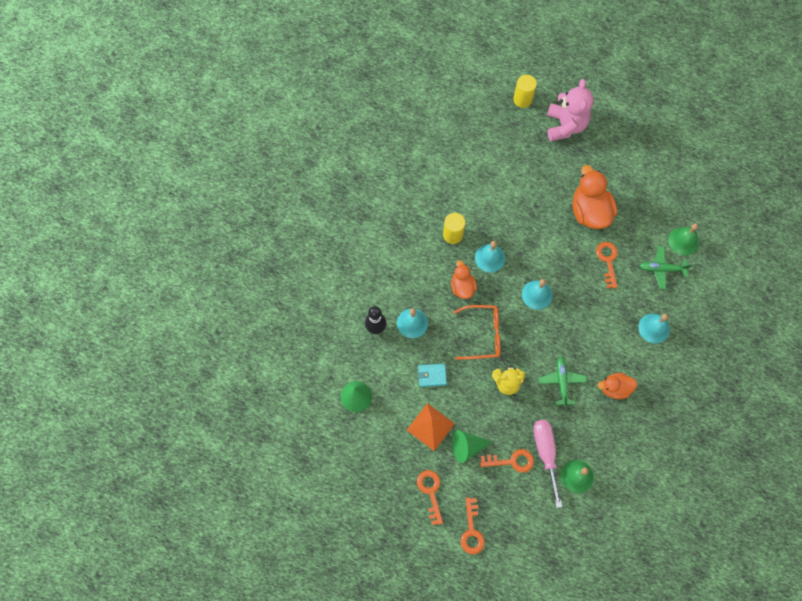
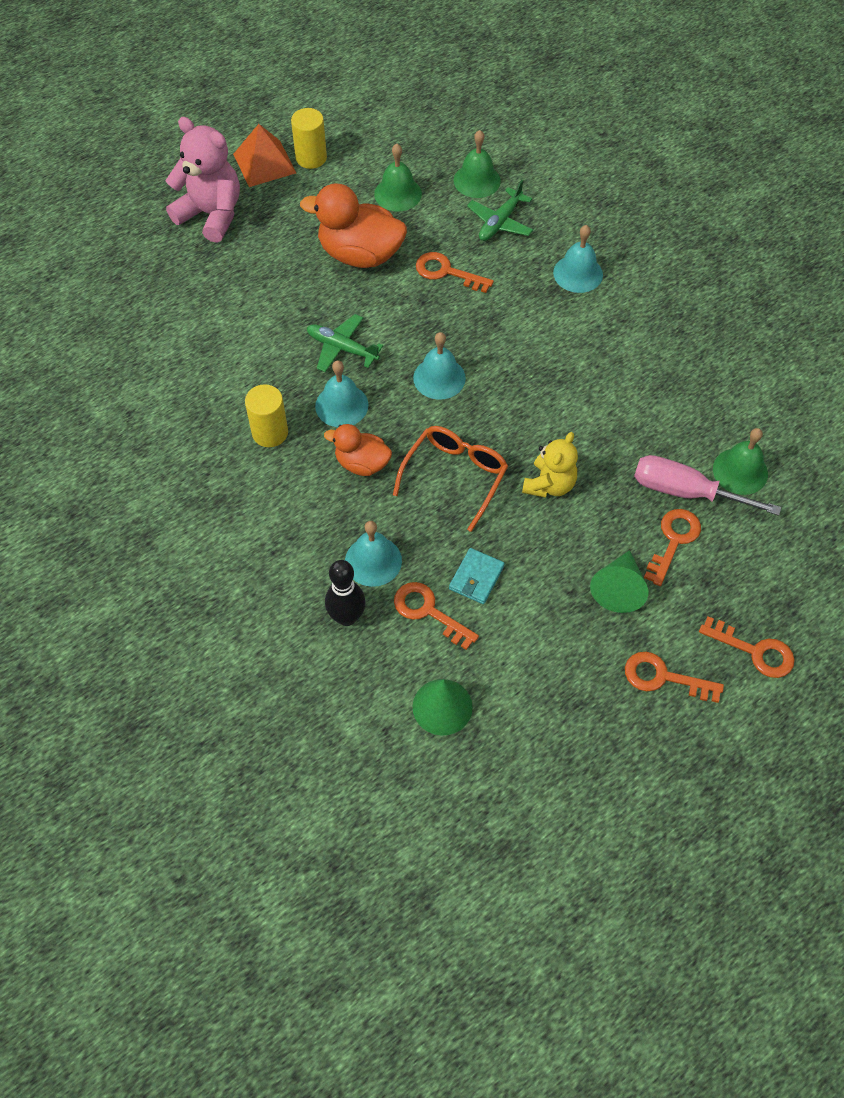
camera: 60 degrees left, 10 degrees down
orange pyramid [407,403,455,451] -> orange pyramid moved to [233,124,296,187]
yellow cylinder [513,75,537,108] -> yellow cylinder moved to [291,108,327,169]
green plane [538,357,587,407] -> green plane moved to [307,314,383,372]
orange duck [597,373,637,399] -> none
none -> green bell [374,144,422,212]
none -> orange key [394,582,479,650]

